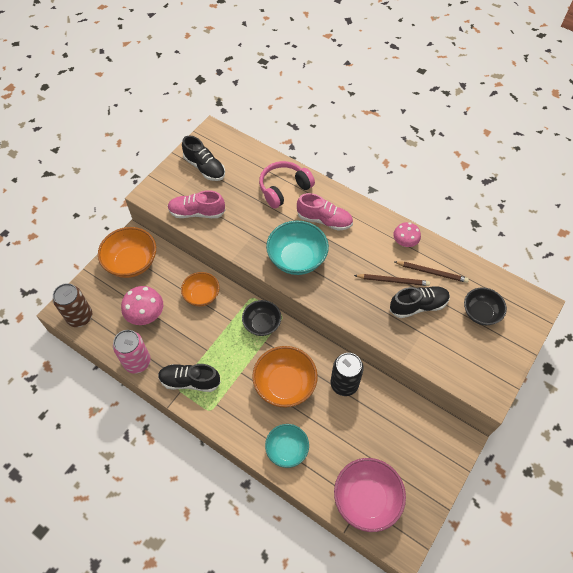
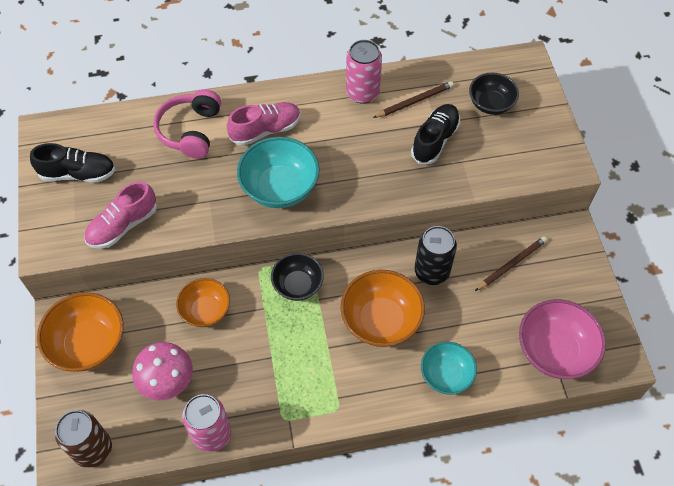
camera: 45 degrees left, 0 degrees up
black shoe [158,364,221,392] -> none
brown pencil [354,274,430,286] -> brown pencil moved to [475,236,547,291]
pink mushroom [393,222,421,247] -> pink can [346,40,382,103]

